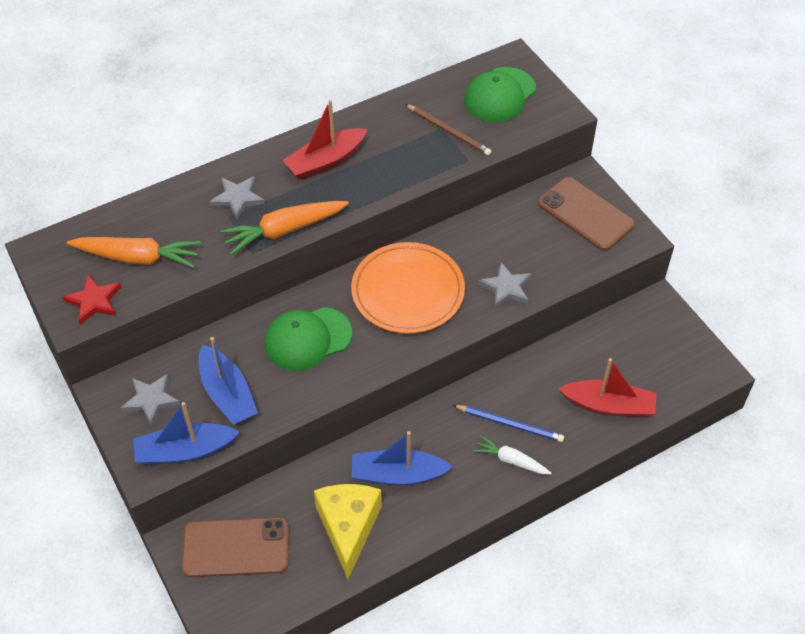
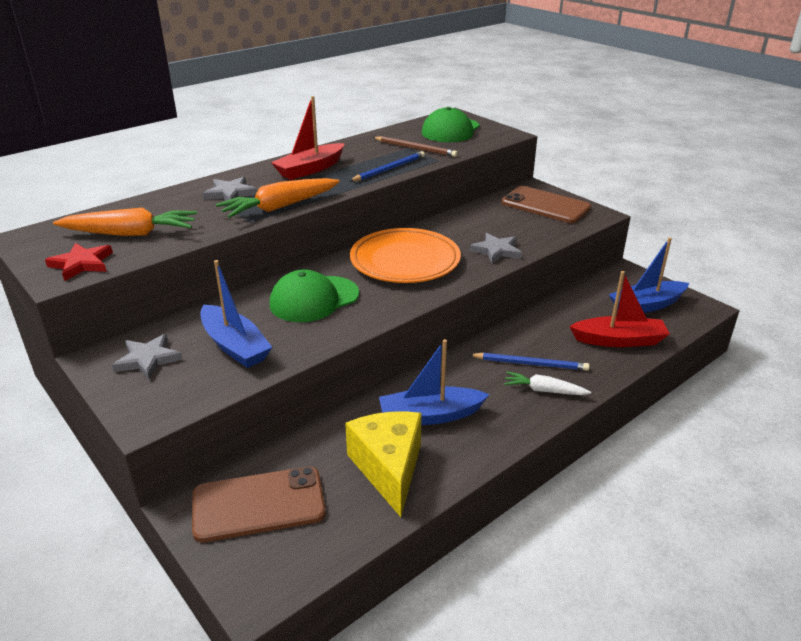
camera: 10 degrees left, 20 degrees down
blue boat [133,402,240,465] -> blue boat moved to [609,238,689,313]
none -> blue pencil [350,151,425,181]

